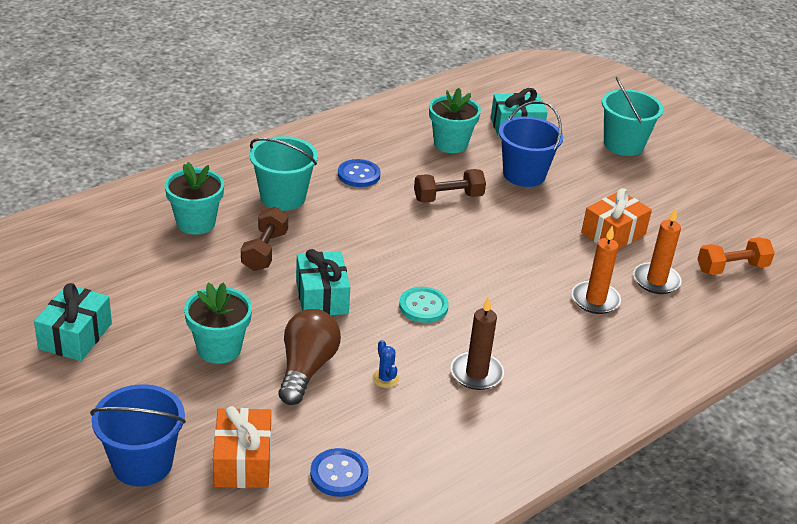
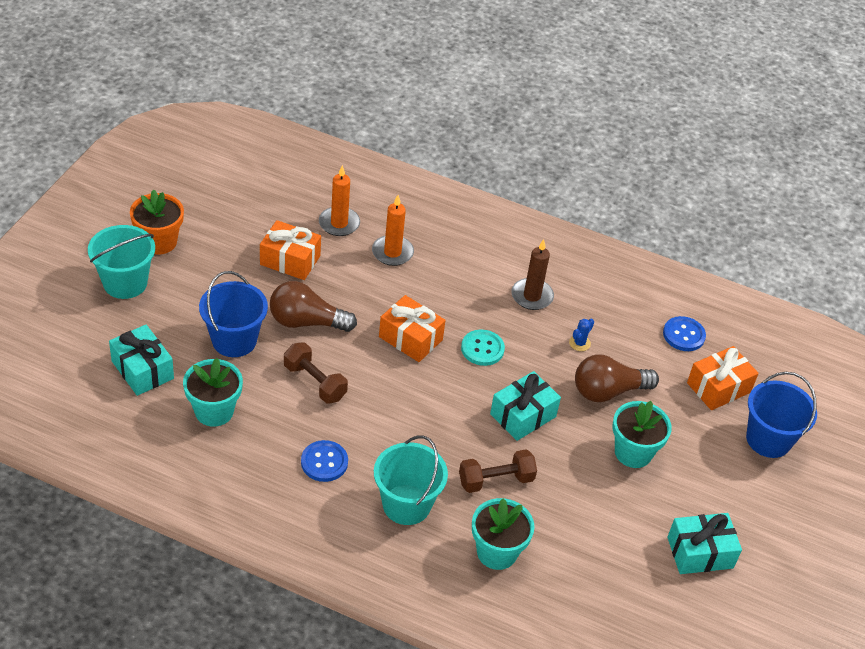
camera: 120 degrees left, 10 degrees up
orange dumbbell [697,237,775,275] -> none
none -> orange flower pot [130,189,184,254]
none -> brown light bulb [270,281,357,332]
none -> orange gift [379,295,446,362]

